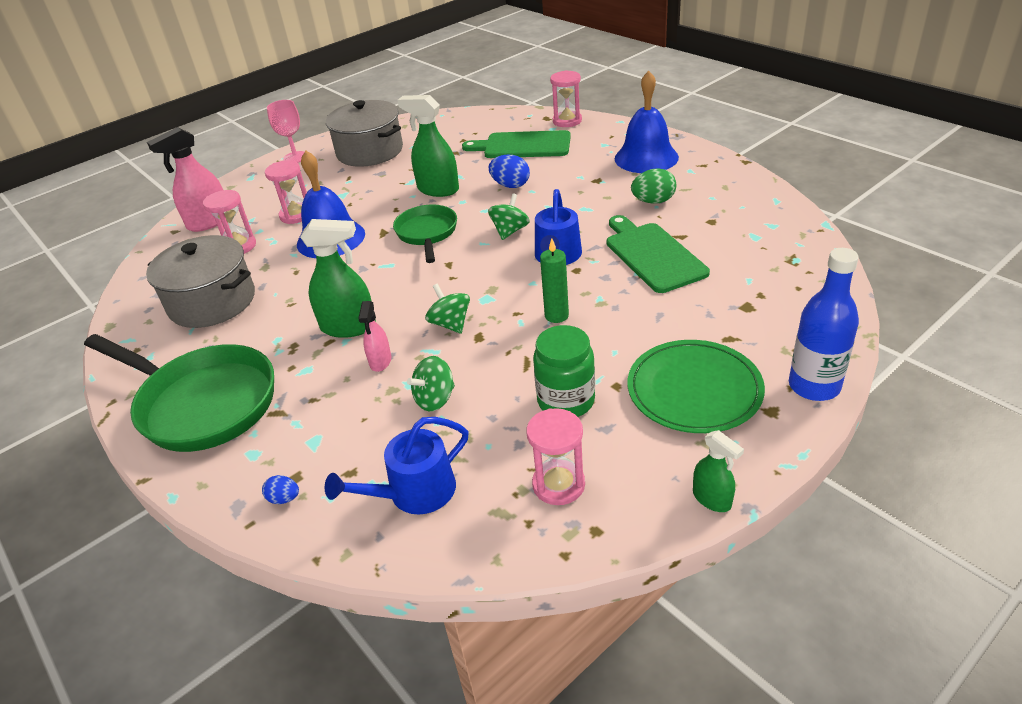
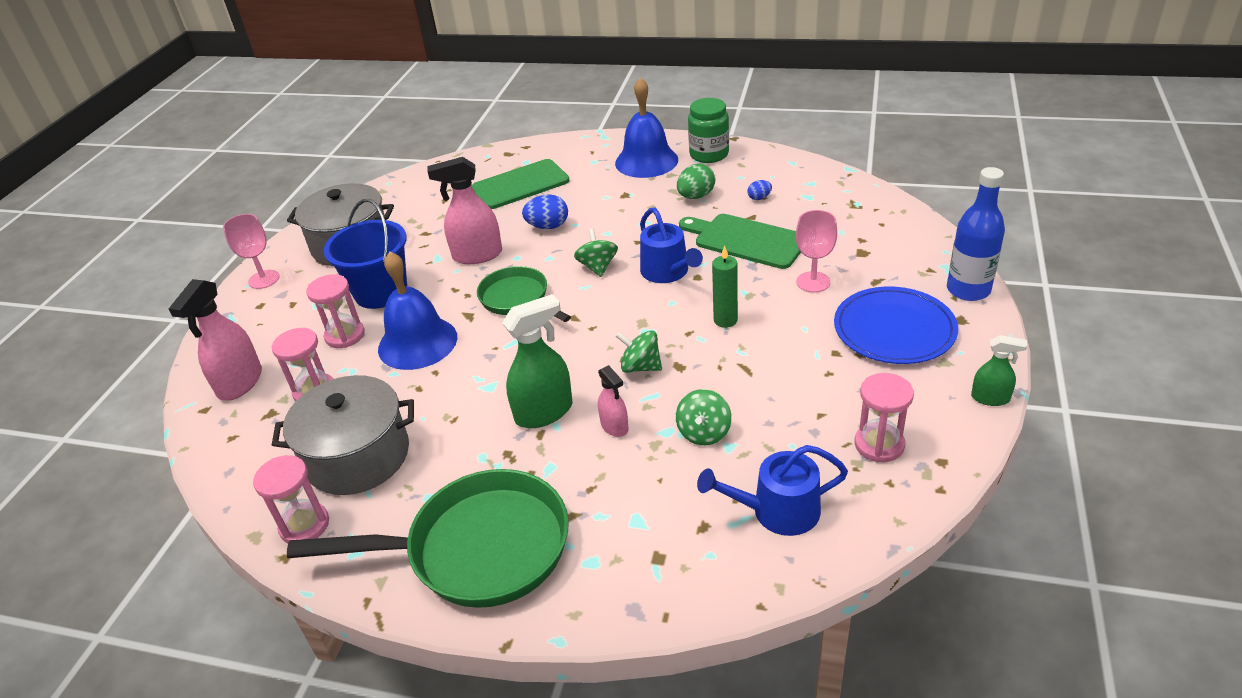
camera: 35 degrees left, 0 degrees up
blue egg [262,475,299,504] -> blue egg moved to [747,180,772,200]
blue watering can [325,417,469,514] -> blue watering can turned 60 degrees clockwise [697,445,848,536]
green spray bottle [397,95,459,197] -> pink spray bottle [427,157,502,264]
green jar [533,325,595,417] -> green jar moved to [688,98,729,163]
pink hourglass [550,70,582,127] -> pink hourglass moved to [253,455,329,544]
green plate [628,340,765,433] -> blue plate [834,287,958,364]
none -> blue bucket [324,199,407,309]
none -> pink goblet [796,210,837,292]

